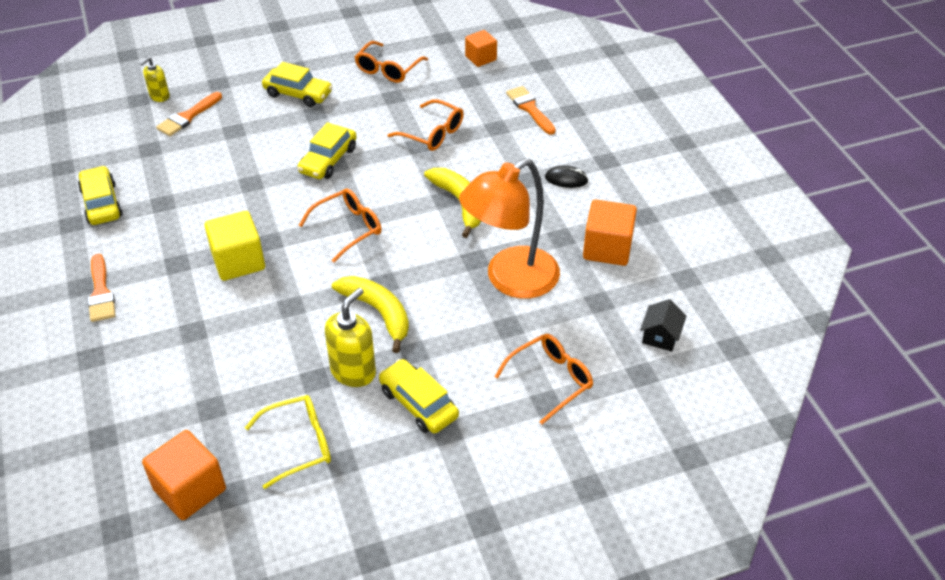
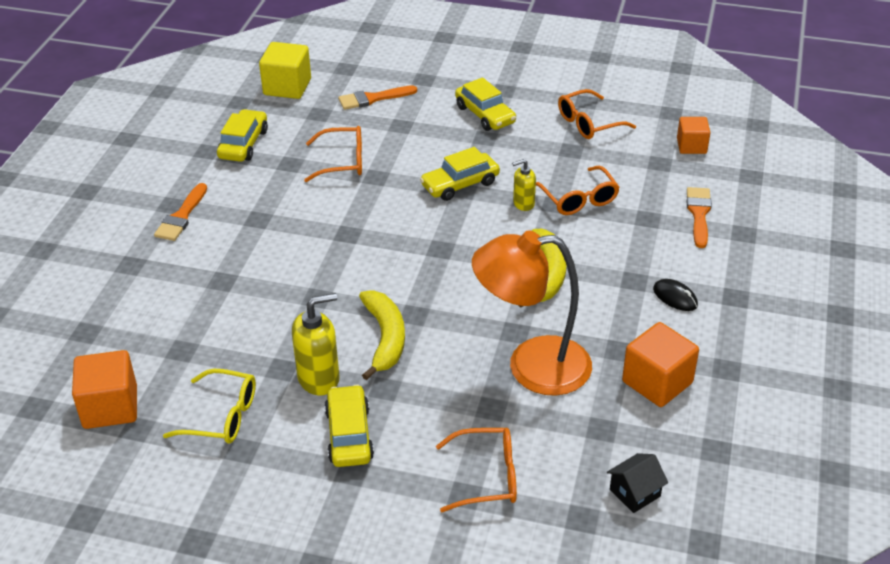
camera: 35 degrees right, 5 degrees down
yellow soap dispenser [140,57,170,102] -> yellow soap dispenser moved to [512,159,536,211]
yellow cube [204,211,265,281] -> yellow cube moved to [259,42,311,99]
orange glasses [299,188,382,262] -> orange glasses moved to [304,126,362,182]

